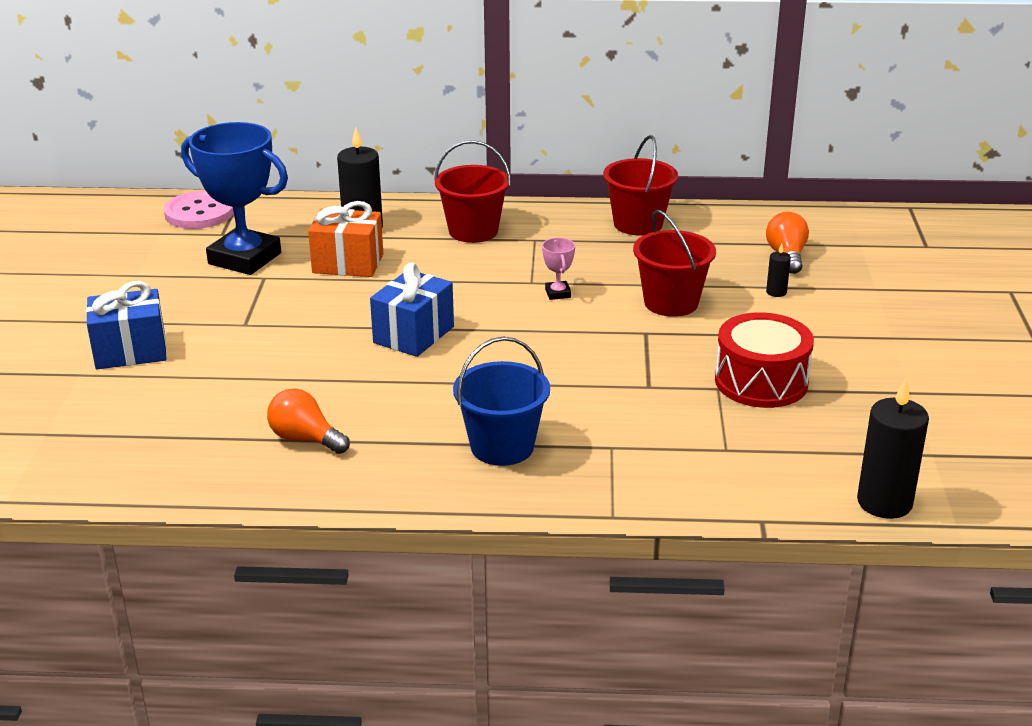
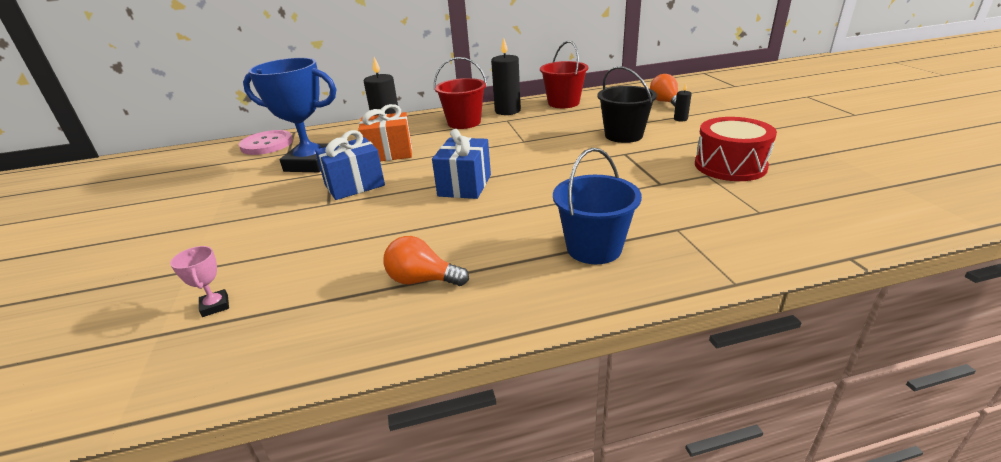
camera: 15 degrees left, 0 degrees up
blue gift [86,281,167,369] -> blue gift moved to [315,130,385,200]
pink trophy [542,238,575,300] -> pink trophy moved to [170,246,229,317]
red bucket [633,210,716,317] -> black bucket [597,66,657,143]
black candle [857,379,929,519] -> black candle moved to [491,38,521,115]

